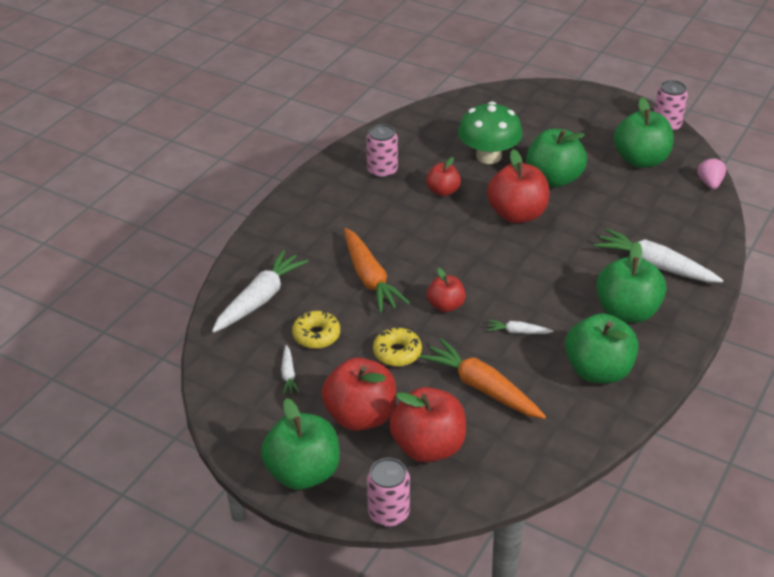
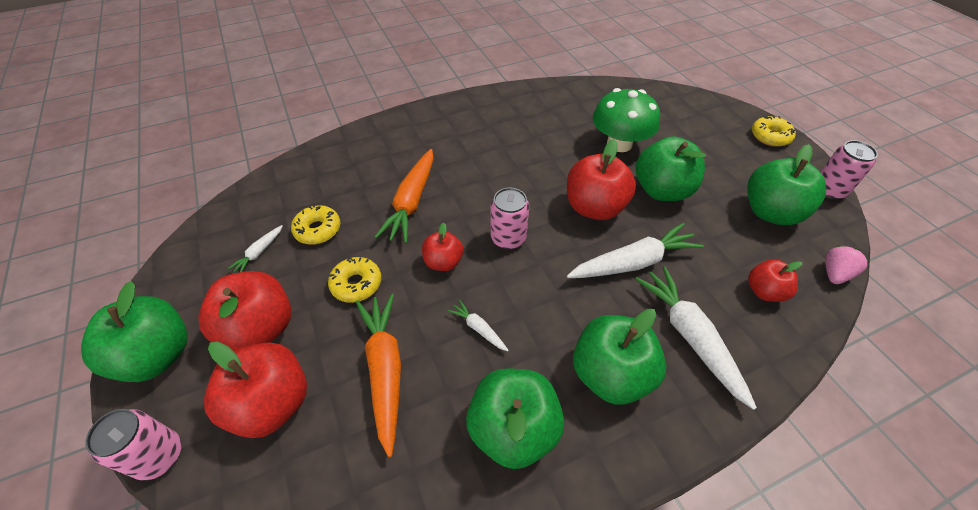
camera: 35 degrees right, 10 degrees up
white carrot [212,250,308,333] -> white carrot moved to [567,223,704,278]
pink can [366,124,398,179] -> pink can moved to [491,188,529,249]
red apple [426,157,461,196] -> red apple moved to [748,259,802,302]
none -> yellow donut [752,115,796,147]

